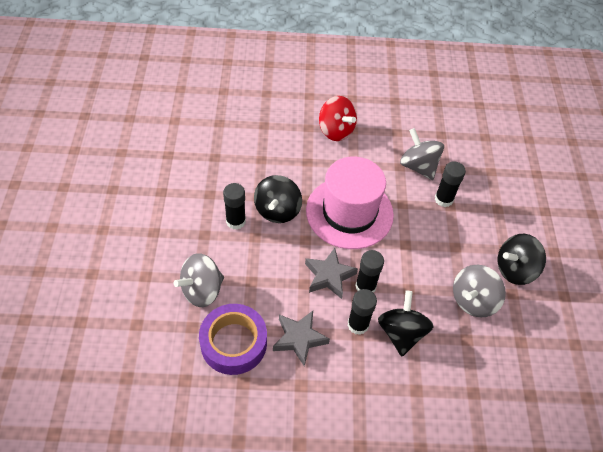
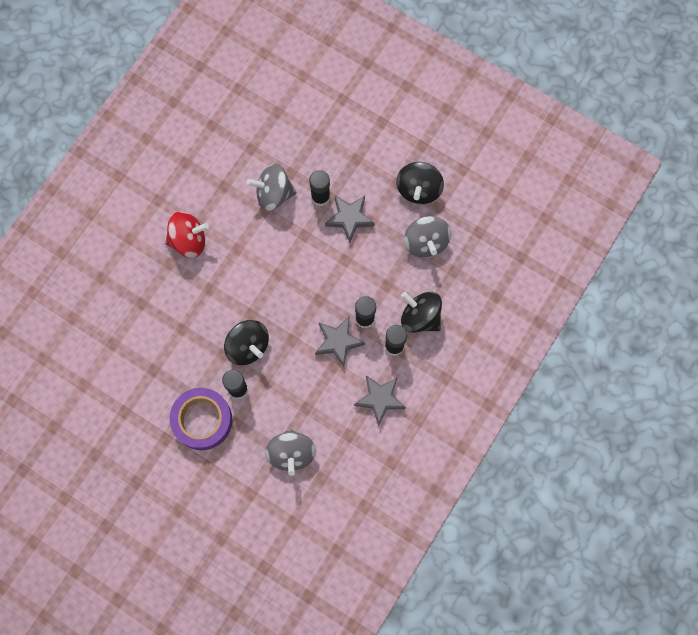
camera: 55 degrees left, 20 degrees up
purple tape [199,304,267,375] -> purple tape moved to [170,388,232,450]
pink hat [306,157,394,249] -> none
none -> grey star [325,196,375,243]

